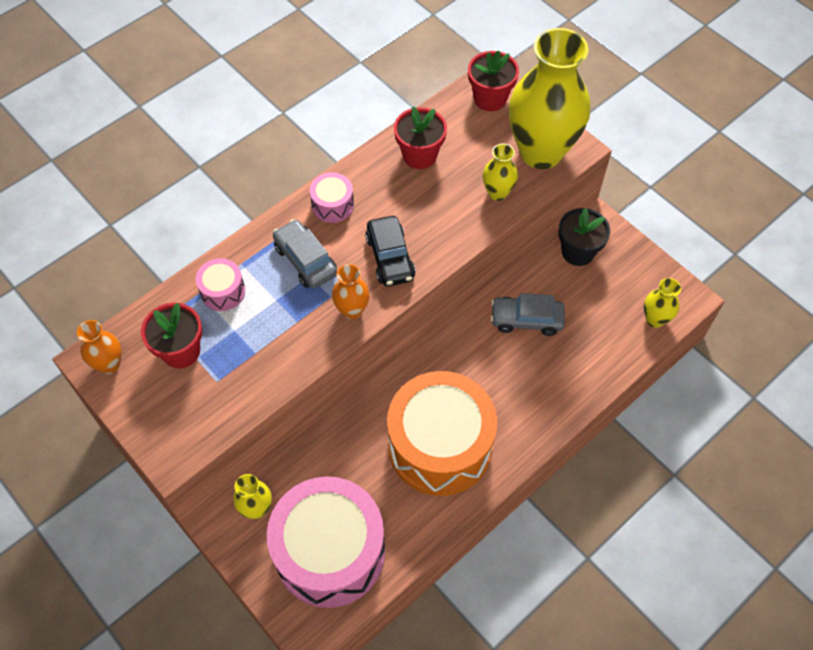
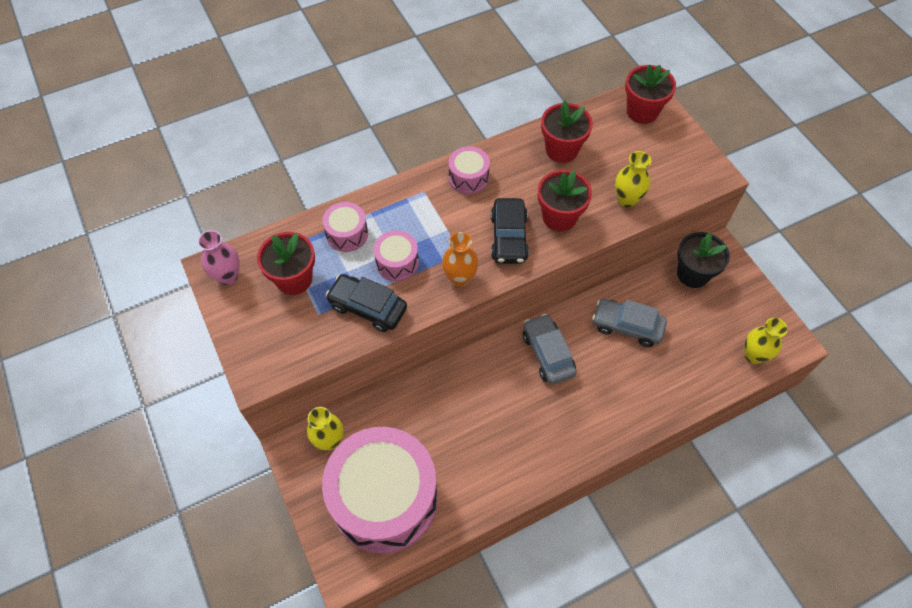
camera: 15 degrees right, 0 degrees up
orange vase [77,320,122,374] -> pink vase [198,230,240,285]
grey car [273,219,337,289] -> grey car moved to [523,314,577,385]
orange drum [387,371,497,496] -> none
yellow vase [509,28,590,169] -> none
none -> black car [326,274,407,332]
none -> pink drum [374,230,419,281]
none -> red flower pot [538,170,592,231]

